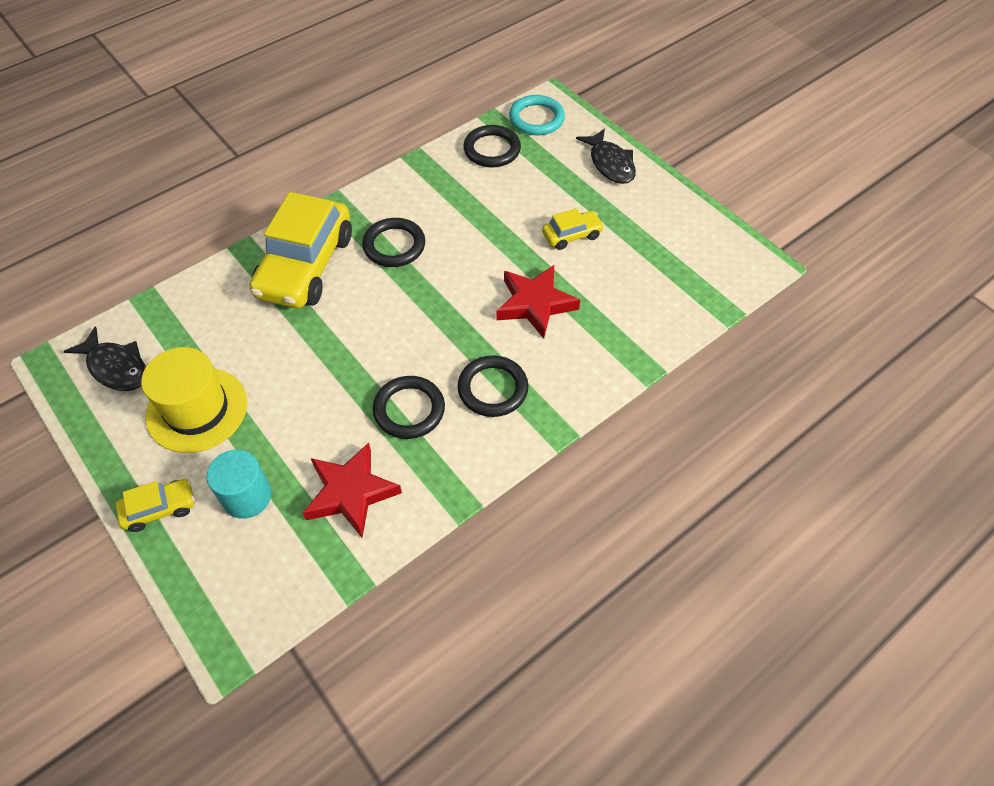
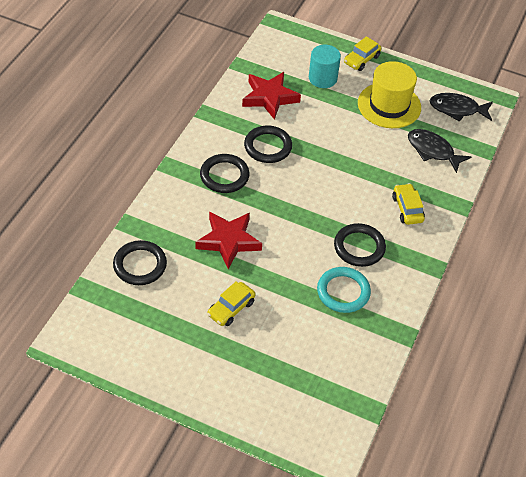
camera: 150 degrees right, 5 degrees down
yellow car [249,192,352,308] -> yellow car [392,183,425,225], size x0.46
black ring [463,125,521,167] -> black ring moved to [113,240,167,285]
turquoise ring [509,95,565,135] -> turquoise ring moved to [317,267,371,313]
black fish [576,128,636,184] -> black fish moved to [408,129,471,173]

